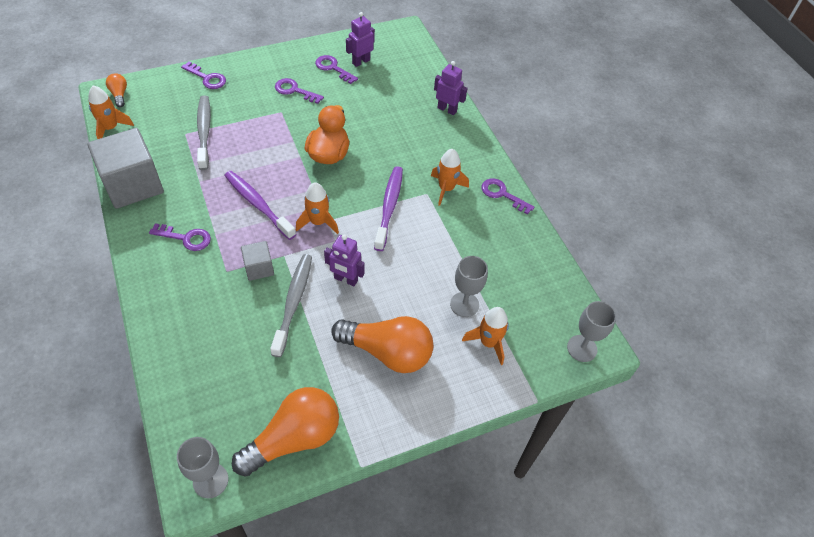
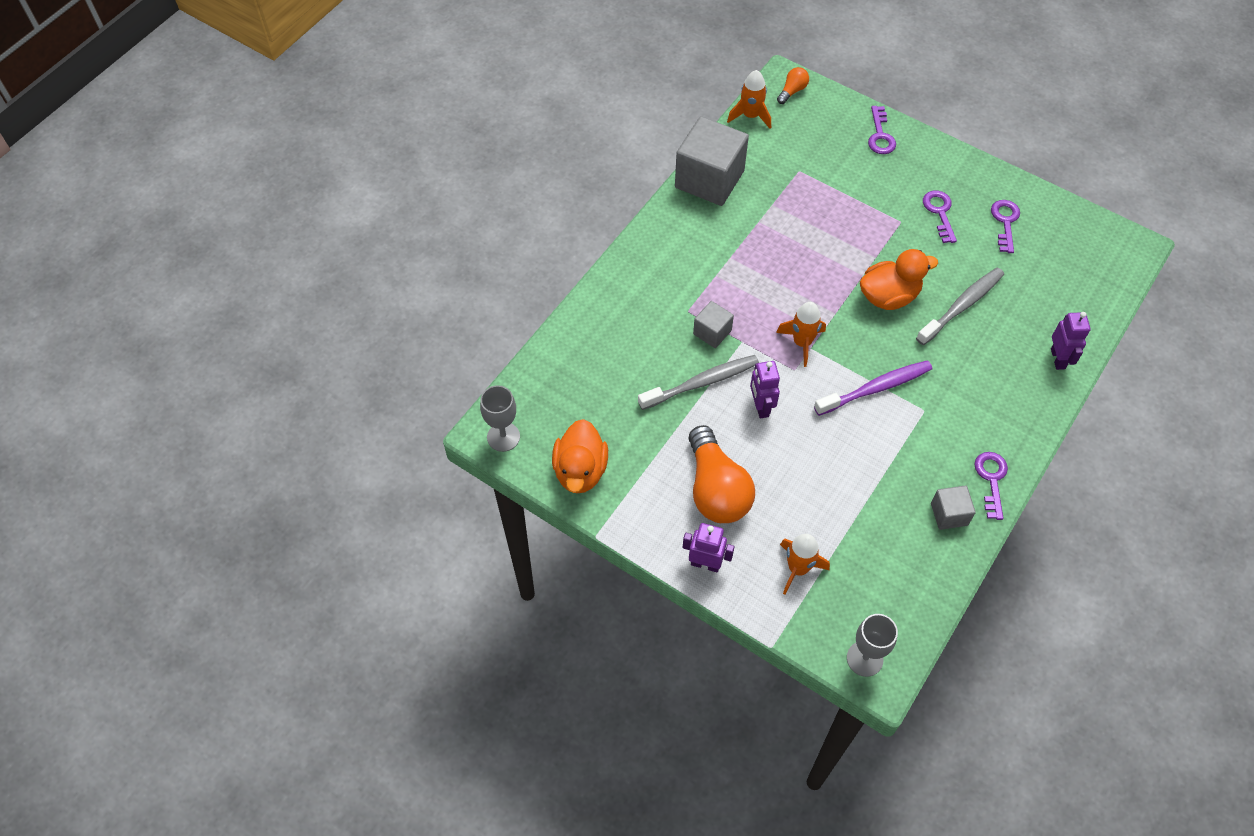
camera: 60 degrees right, 5 degrees up
purple key [149,223,211,251] -> none
grey toothbrush [197,95,211,170] -> grey toothbrush moved to [916,268,1004,345]
purple toothbrush [224,171,296,240] -> none
orange light bulb [232,387,339,476] -> orange duck [552,419,608,493]
purple robot [346,12,375,67] -> purple robot moved to [683,523,735,572]
orange rocket [431,149,469,206] -> none
grey goblet [450,256,488,317] -> none
none -> grey cube [931,485,976,530]

